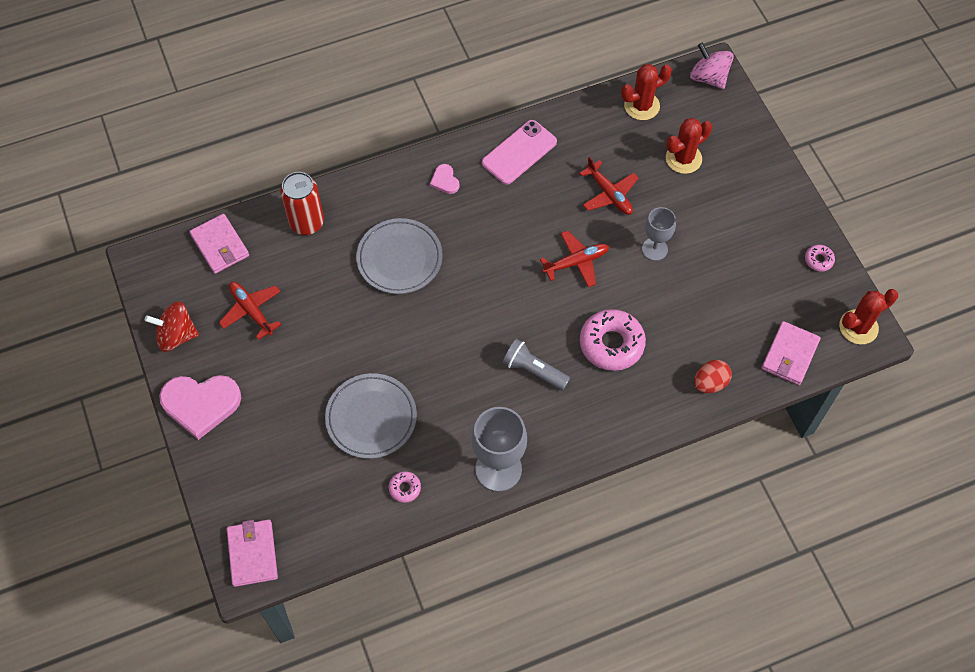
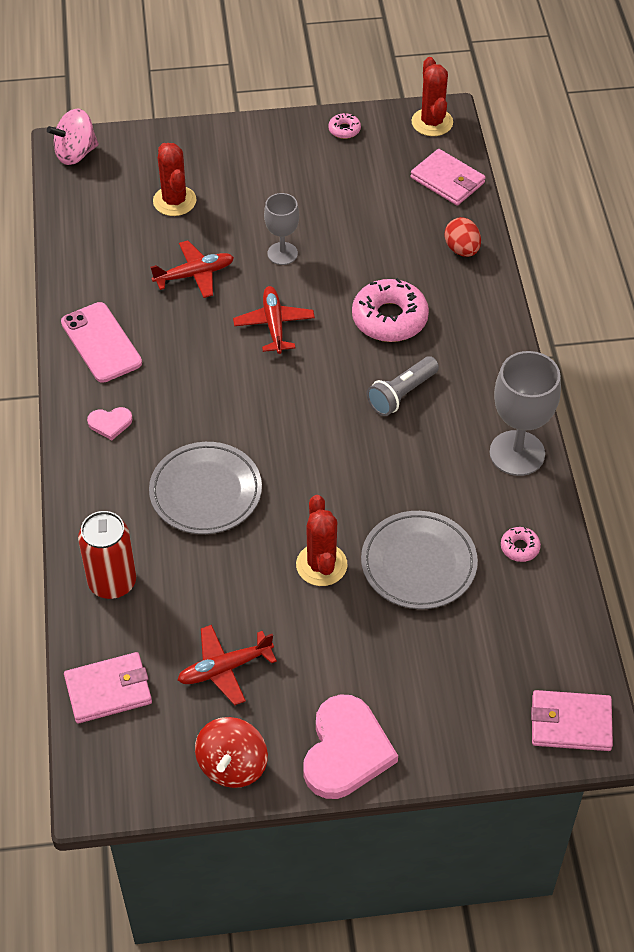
camera: 75 degrees left, 10 degrees down
red cactus [621,64,672,120] -> red cactus moved to [296,495,347,586]

